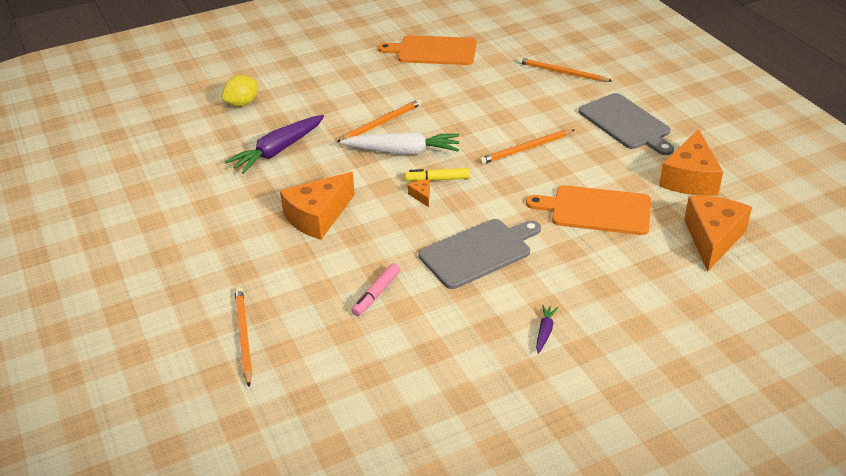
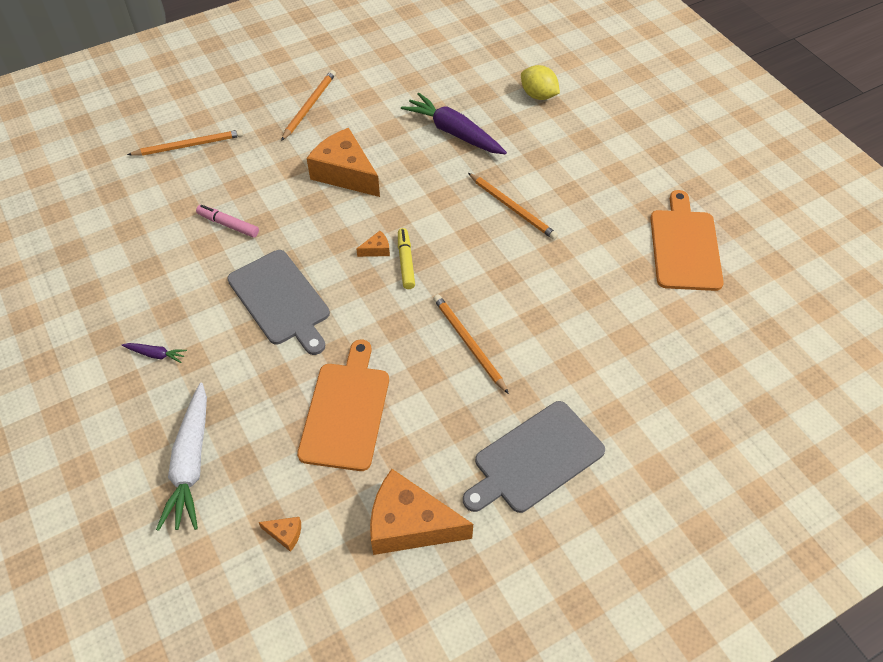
camera: 85 degrees right, 15 degrees up
white carrot [340,132,460,154] -> white carrot moved to [156,383,207,531]
orange pencil [517,57,612,82] -> orange pencil moved to [281,70,336,141]
orange cheese [684,196,752,271] -> orange cheese [258,517,301,552], size x0.41

